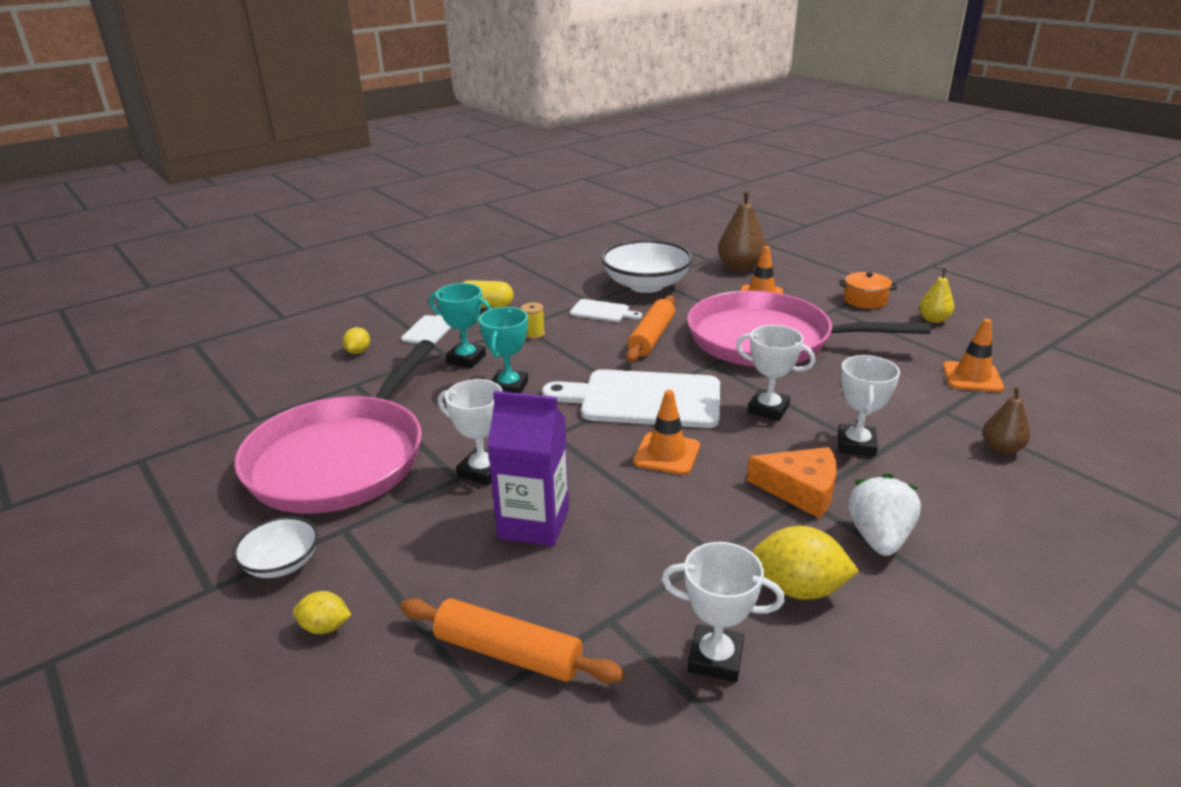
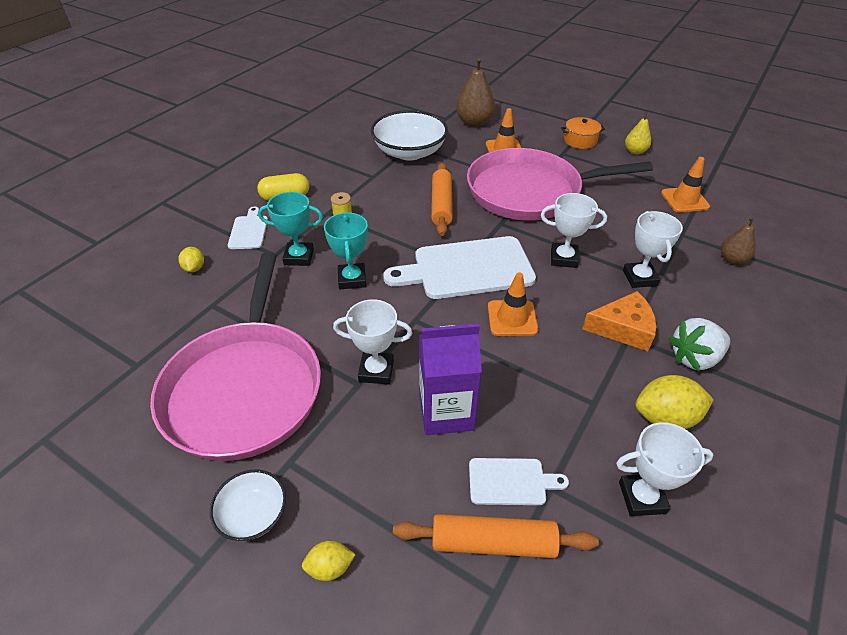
camera: 20 degrees left, 15 degrees up
white cutting board [570,299,642,322] -> white cutting board moved to [469,458,569,505]
white strawberry [848,473,921,556] -> white strawberry turned 105 degrees counterclockwise [668,318,730,371]

